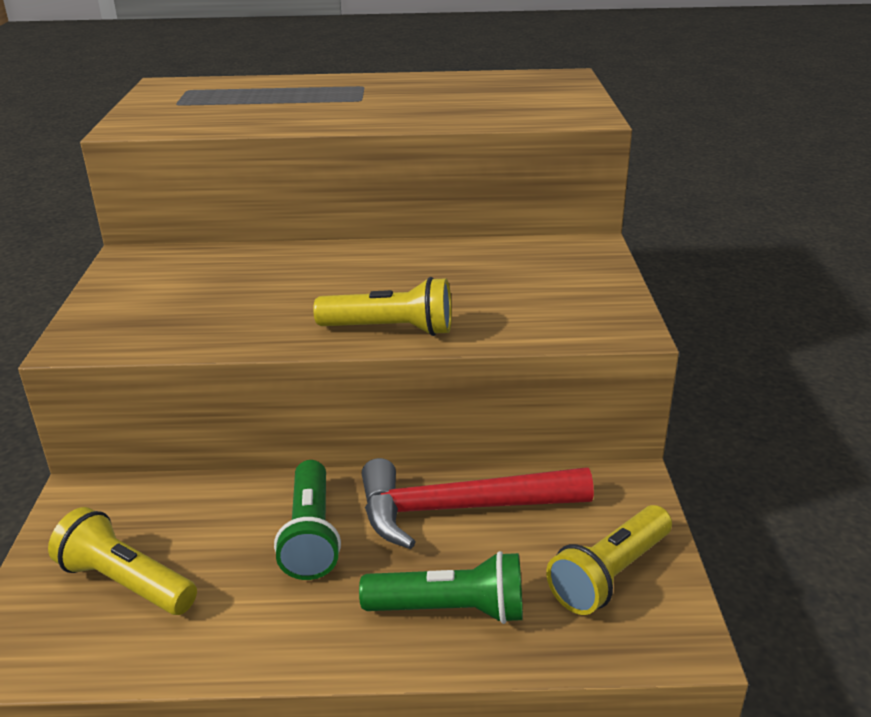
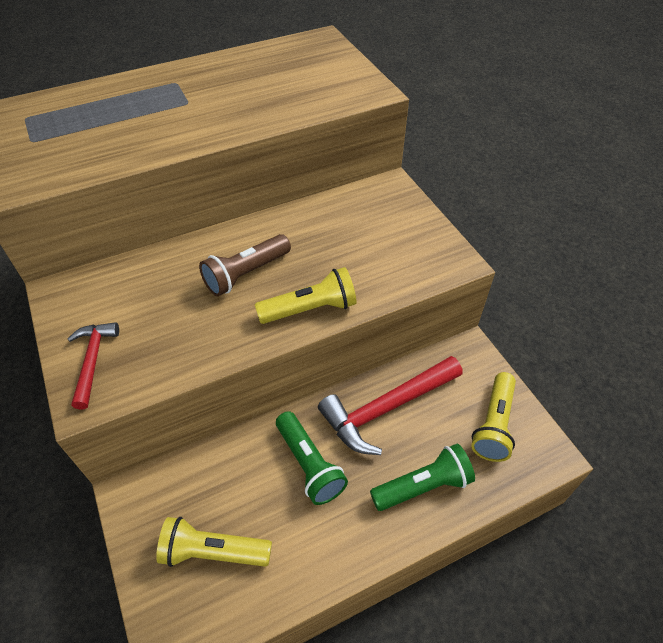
camera: 25 degrees left, 20 degrees up
none -> red hammer [68,322,119,410]
none -> brown flashlight [199,234,291,297]

